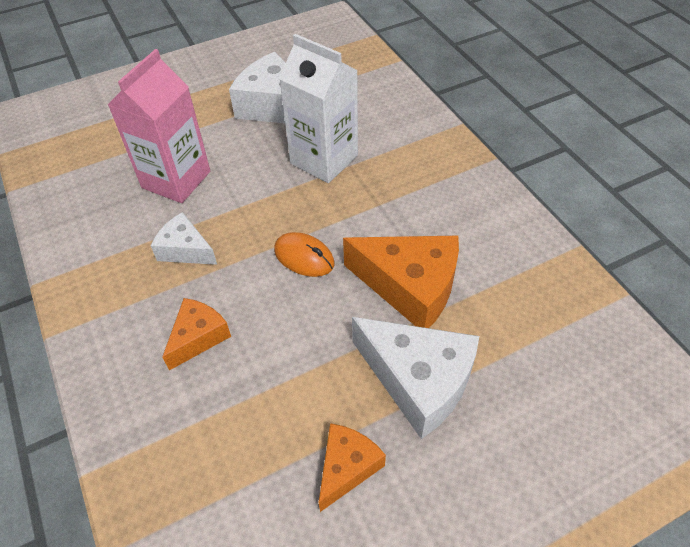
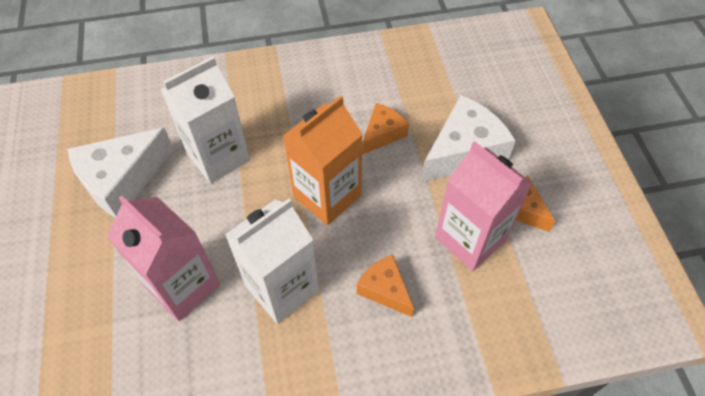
camera: 75 degrees left, 5 degrees up
white cheese [151,212,217,265] -> white carton [225,198,319,324]
orange mouse [274,232,334,277] -> orange carton [283,95,363,225]
orange cheese [343,236,459,328] -> orange cheese [362,103,409,155], size x0.57
none -> pink carton [435,141,532,271]

